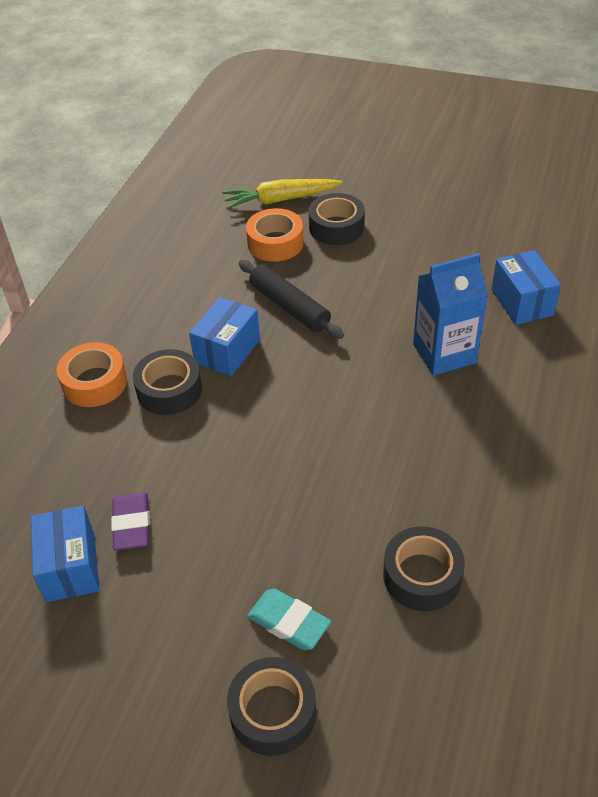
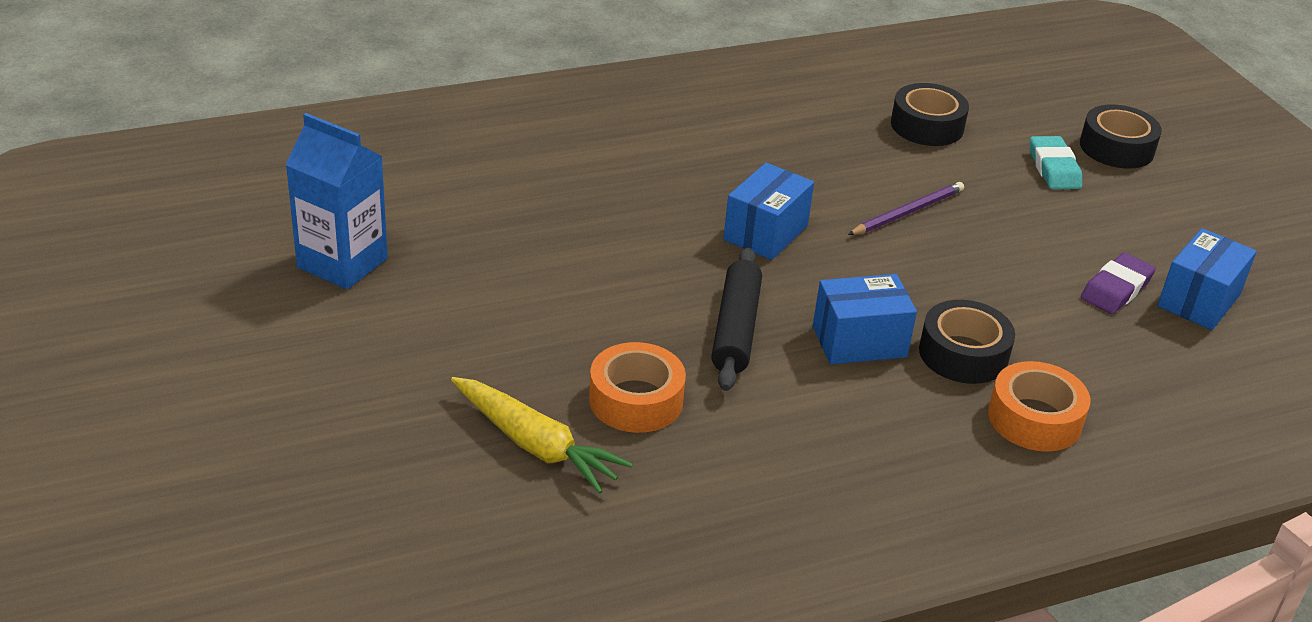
camera: 135 degrees left, 10 degrees down
black tape [308,193,365,245] -> none
blue carton [413,253,488,376] -> blue carton moved to [286,113,388,289]
blue box [492,250,561,325] -> blue box moved to [723,163,814,260]
none -> purple pencil [848,182,964,235]

